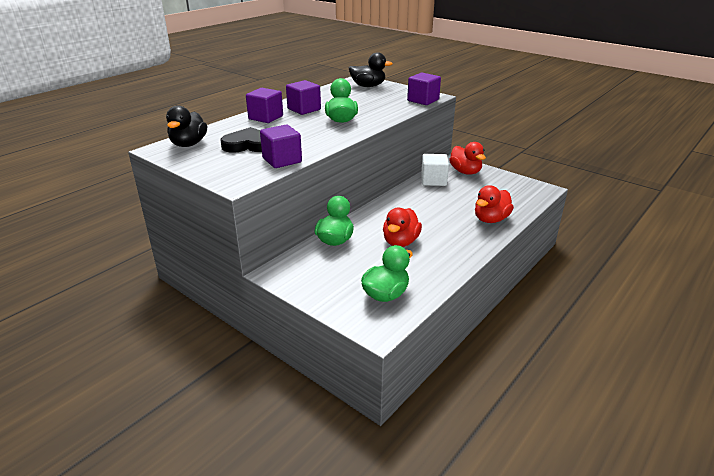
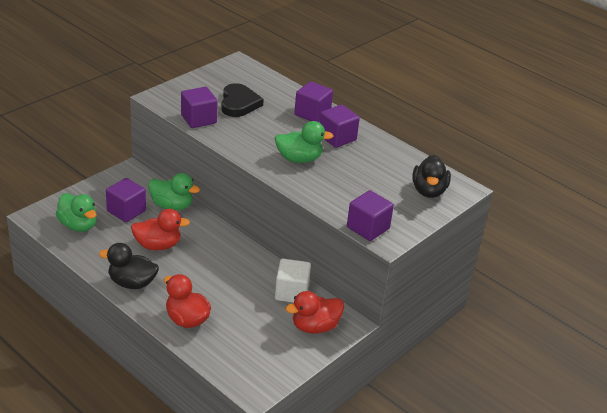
camera: 90 degrees right, 5 degrees up
black duck [166,105,207,147] -> black duck moved to [99,243,159,289]
red duck [383,208,422,247] -> red duck turned 150 degrees clockwise [131,209,190,250]
none -> purple cube [106,178,146,222]

